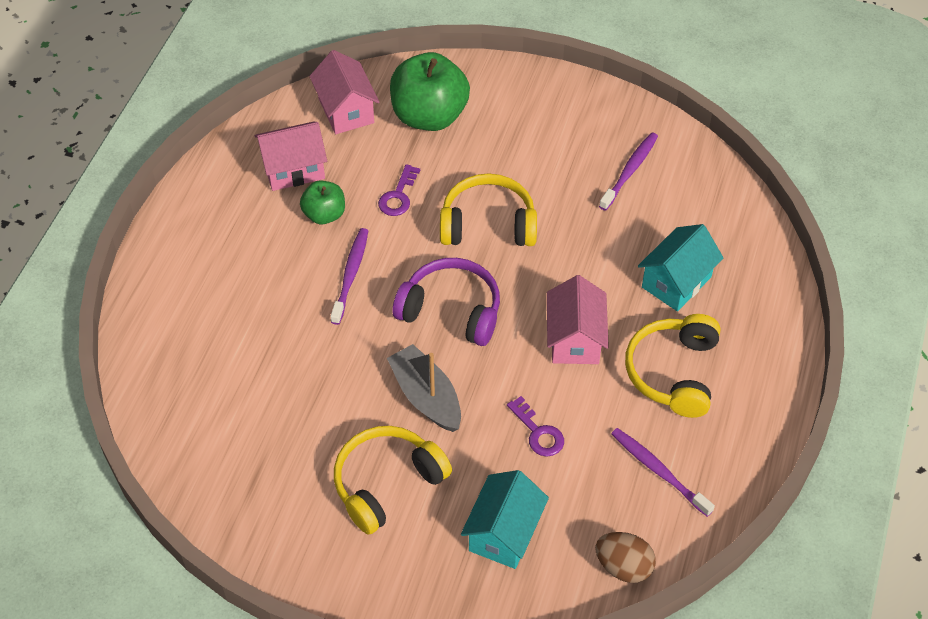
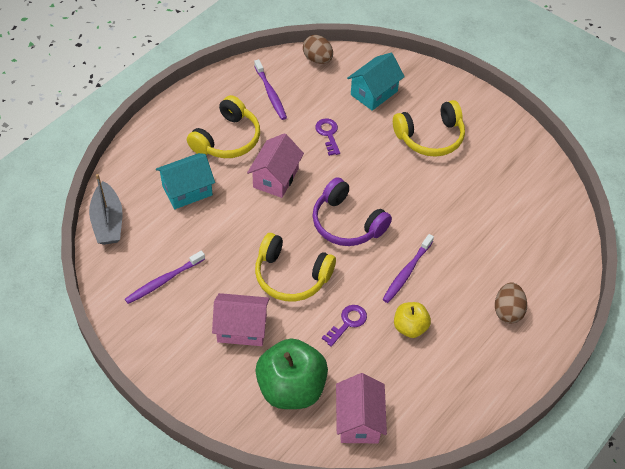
camera: 160 degrees left, 0 degrees up
pink house [255,122,327,191] -> pink house moved to [212,293,270,346]
green apple [300,181,345,224] -> yellow apple [394,302,431,338]
grey boat [387,344,461,432] -> grey boat moved to [89,174,123,245]
none -> brown egg [495,282,527,323]

